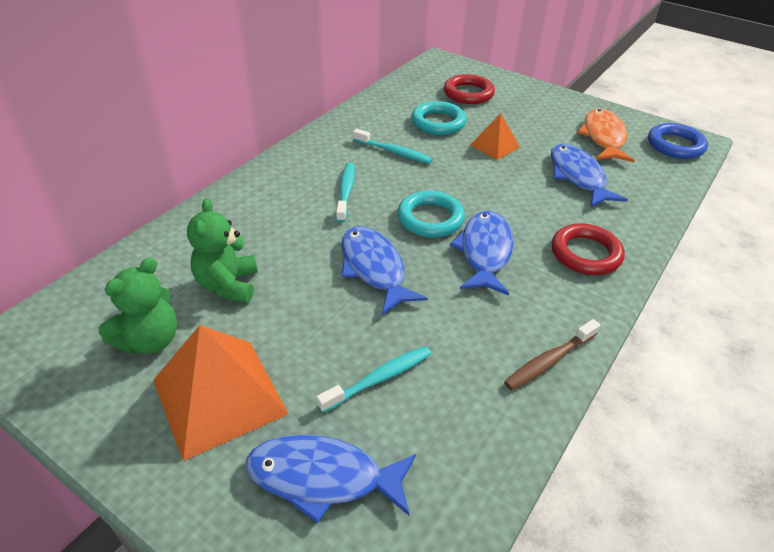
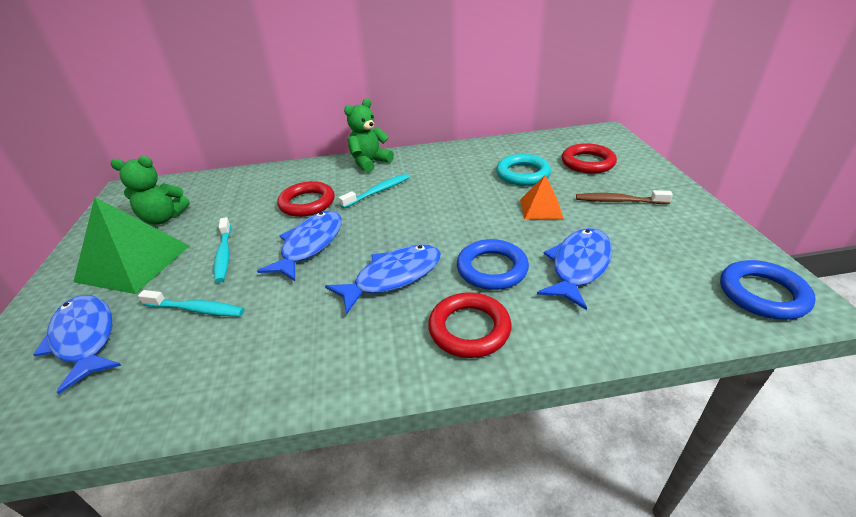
camera: 50 degrees right, 5 degrees down
orange pyramid [153,325,288,461] -> green pyramid [74,197,189,294]
green teddy bear [187,198,258,303] -> green teddy bear moved to [344,98,394,173]
turquoise toothbrush [353,129,433,164] -> turquoise toothbrush moved to [214,217,231,282]
turquoise ring [397,191,465,238] -> none
brown toothbrush [504,319,600,390] -> brown toothbrush moved to [576,190,673,204]
orange fish [577,109,635,162] -> none
none -> red ring [277,181,335,217]
none -> blue ring [457,239,529,290]

